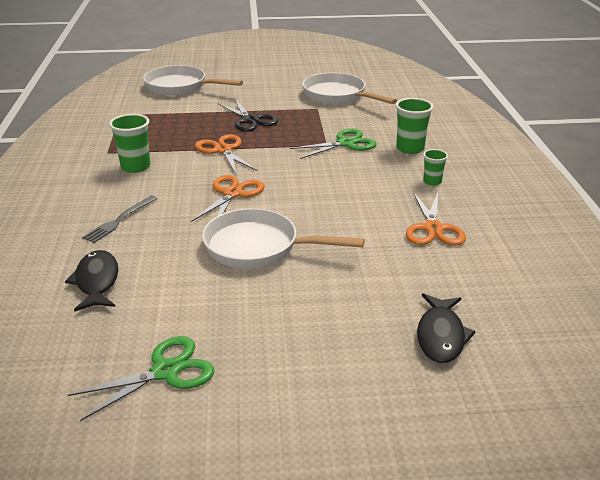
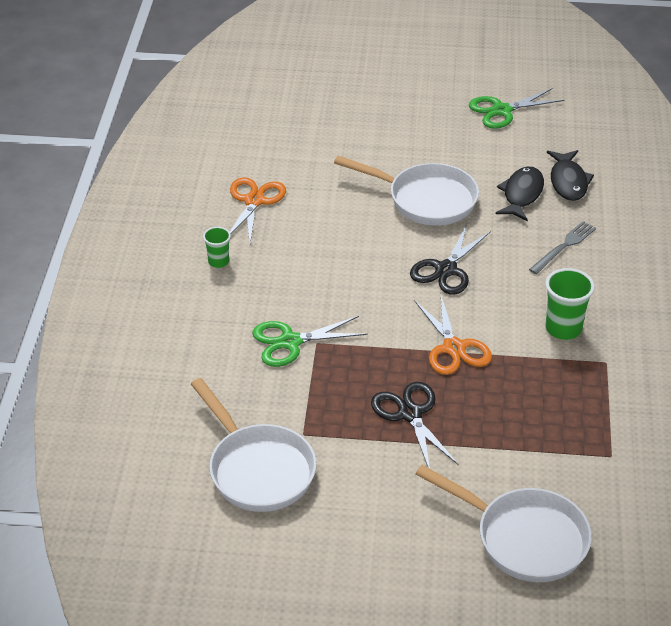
camera: 170 degrees left, 10 degrees up
orange scissors [191,175,265,222] -> black scissors [410,224,491,295]
green cup [395,98,434,154] -> none
black fish [417,293,476,363] -> black fish moved to [496,167,544,222]

